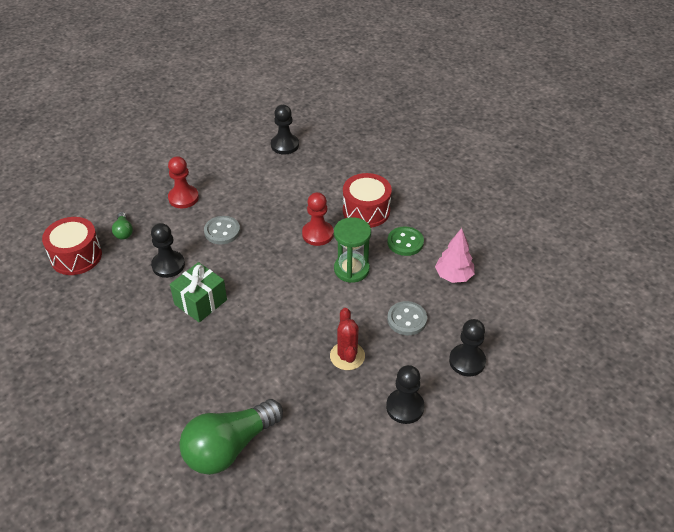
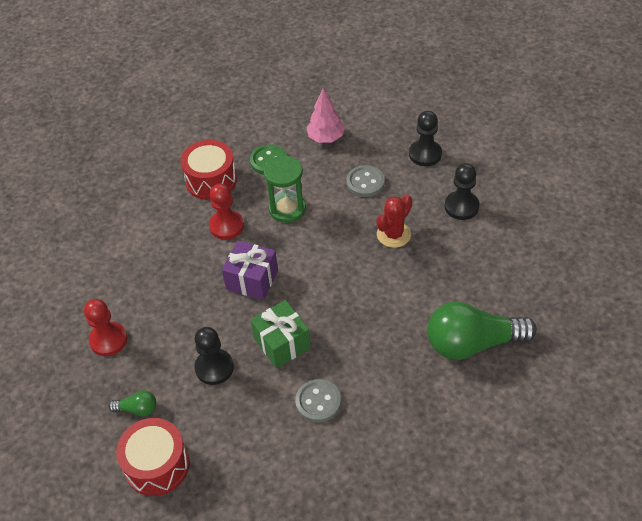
camera: 70 degrees left, 5 degrees up
green light bulb [179,399,283,475] -> green light bulb turned 105 degrees clockwise [427,302,537,360]
grey button [204,216,240,244] -> grey button moved to [295,379,341,423]
black pawn [271,105,299,155] -> none
red cactus [330,308,365,370] -> red cactus turned 60 degrees counterclockwise [377,194,412,248]
none -> purple gift [222,241,278,300]

